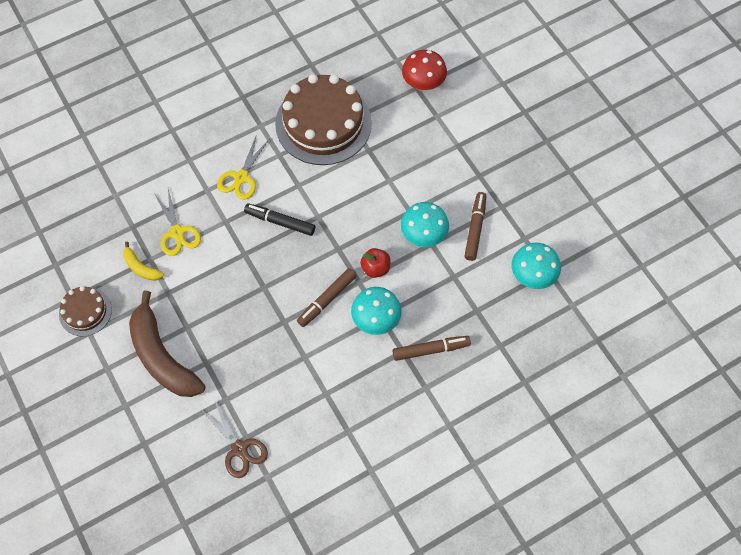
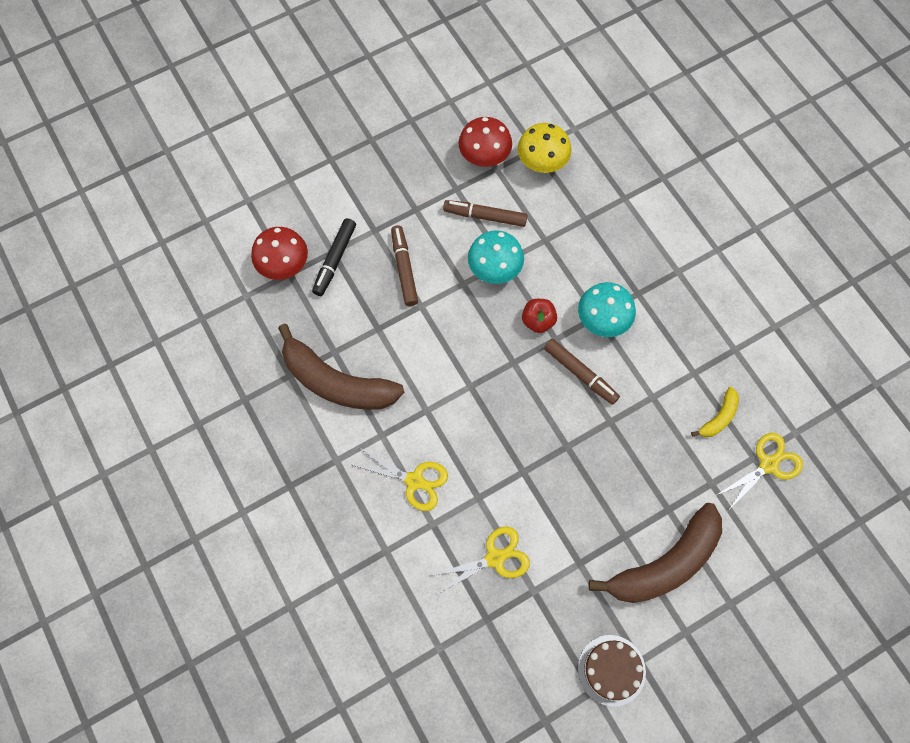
camera: 90 degrees left, 5 degrees up
yellow banana [123,242,164,281] -> yellow banana moved to [691,387,739,437]
brown scissors [202,401,268,478] -> yellow scissors [717,433,803,511]
black marker [244,203,315,236] -> black marker moved to [312,218,356,296]
brown cake [275,74,372,165] -> brown banana [278,324,404,410]
brown marker [393,336,471,361] -> brown marker moved to [391,225,418,306]
turquoise mushroom [512,243,561,289] -> yellow mushroom [518,123,571,173]
none -> red mushroom [459,117,512,167]

